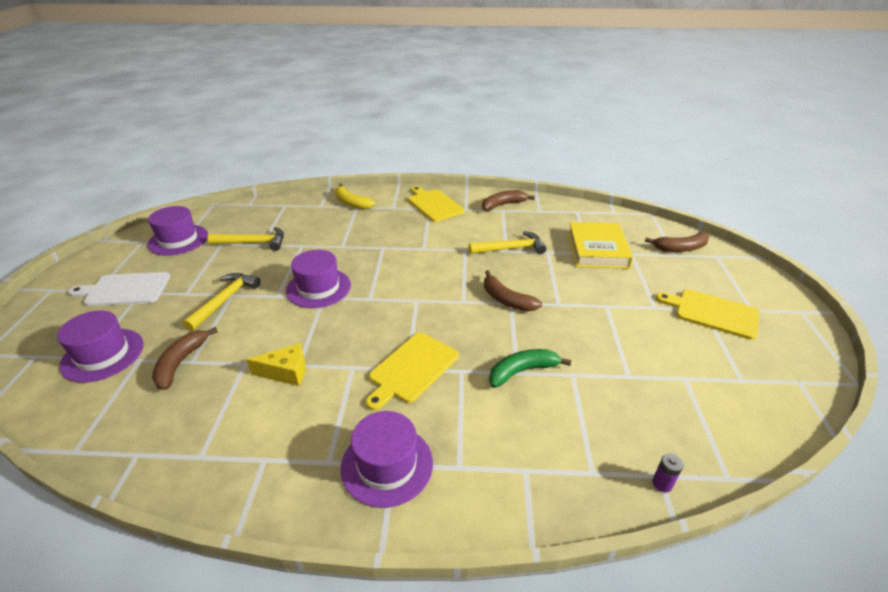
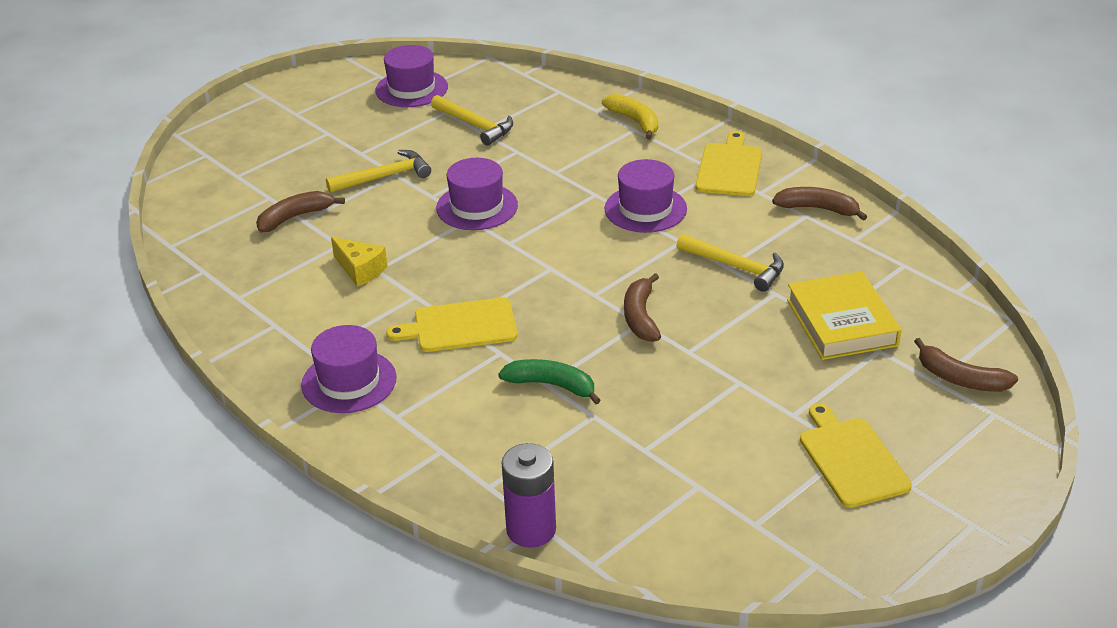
camera: 45 degrees right, 0 degrees up
purple hat [57,311,144,383] -> purple hat moved to [605,159,687,233]
white cutting board [69,272,170,306] -> none
yellow banana [335,184,375,210] -> yellow banana turned 150 degrees clockwise [602,94,658,140]
yellow book [568,222,633,269] -> yellow book turned 60 degrees counterclockwise [787,271,901,360]
purple battery [652,453,683,493] -> purple battery [502,443,556,548], size x2.26

